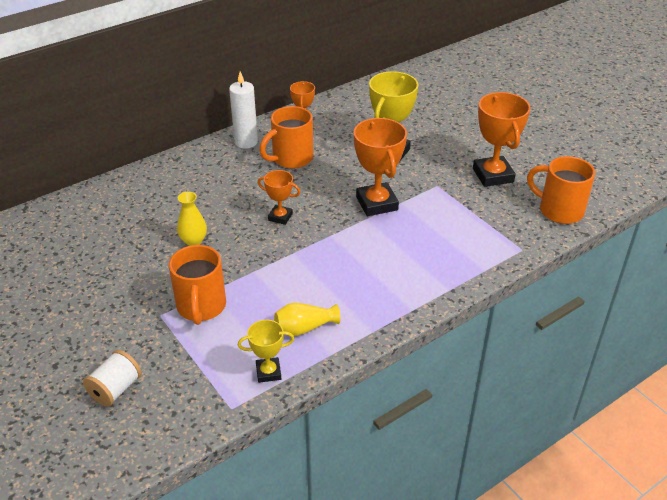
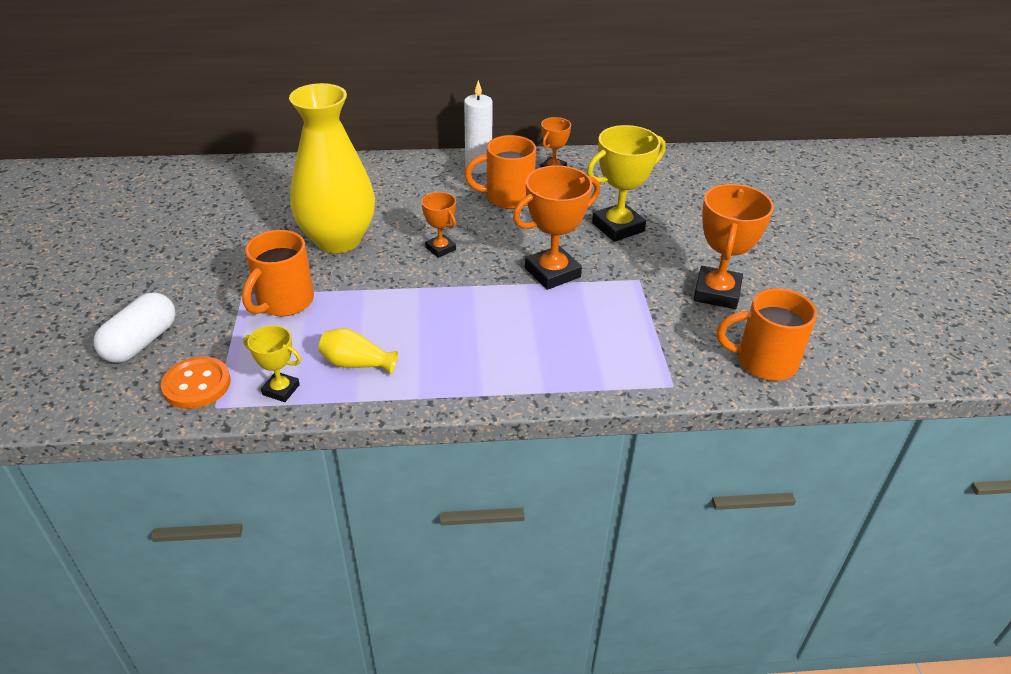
camera: 30 degrees right, 0 degrees up
white spool [83,350,141,407] -> white capsule [94,292,176,363]
yellow vase [177,192,207,246] -> yellow vase [289,83,375,253], size x2.47
orange trophy [354,118,407,216] -> orange trophy turned 45 degrees clockwise [513,165,600,290]
orange mug [527,156,595,224] -> orange mug turned 60 degrees counterclockwise [716,288,817,381]
none -> orange button [161,357,231,409]

